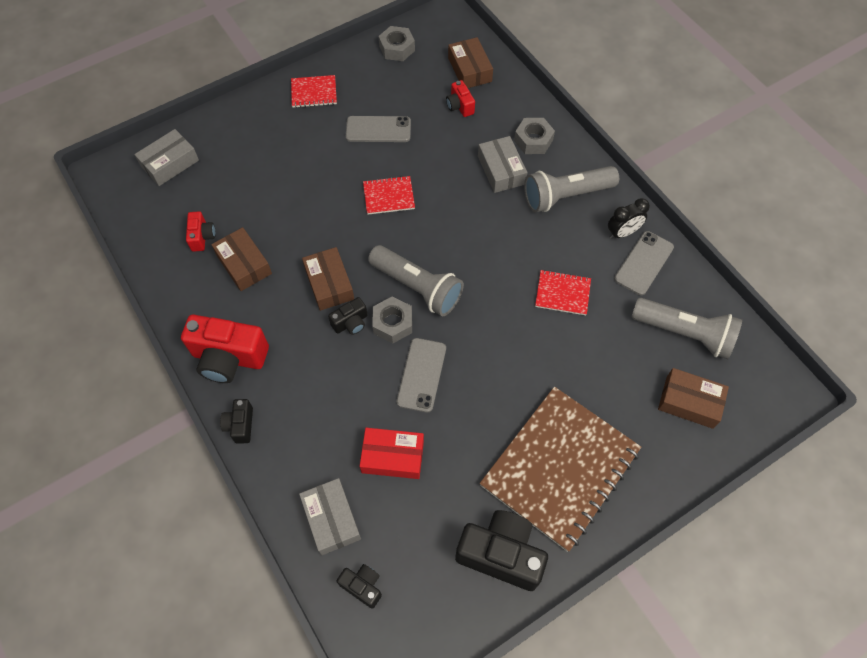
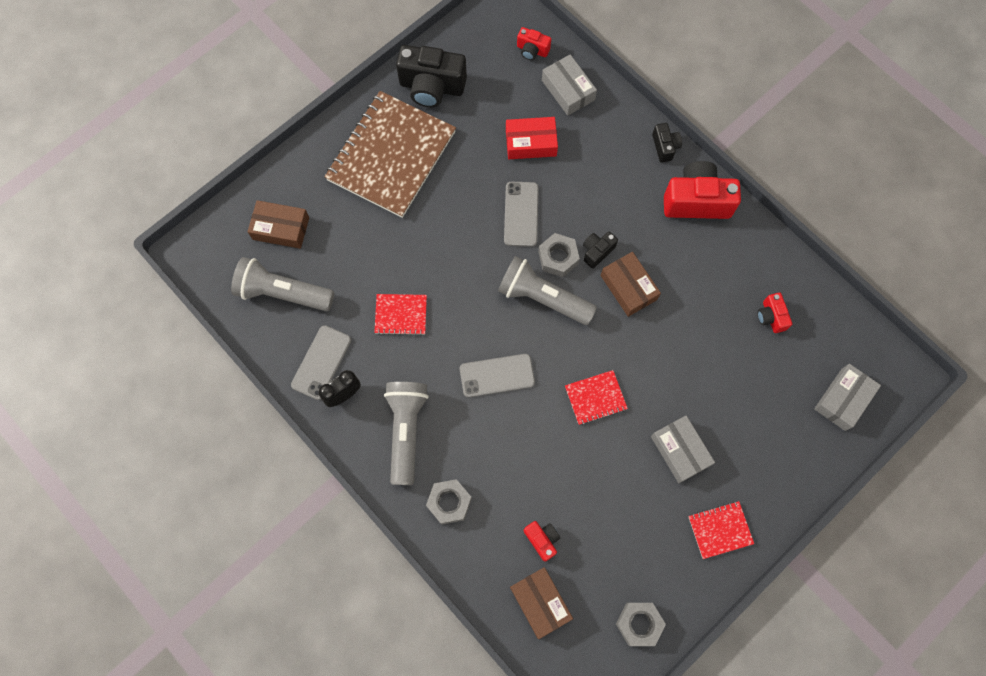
camera: 170 degrees right, 10 degrees up
brown box [211,227,272,291] -> none
black camera [337,564,382,609] -> red camera [517,27,551,60]
grey phone [346,116,411,142] -> grey phone moved to [460,354,535,397]
grey box [478,136,528,193] -> grey box moved to [651,415,715,483]
grey flashlight [524,166,619,212] -> grey flashlight turned 60 degrees counterclockwise [384,382,429,485]

